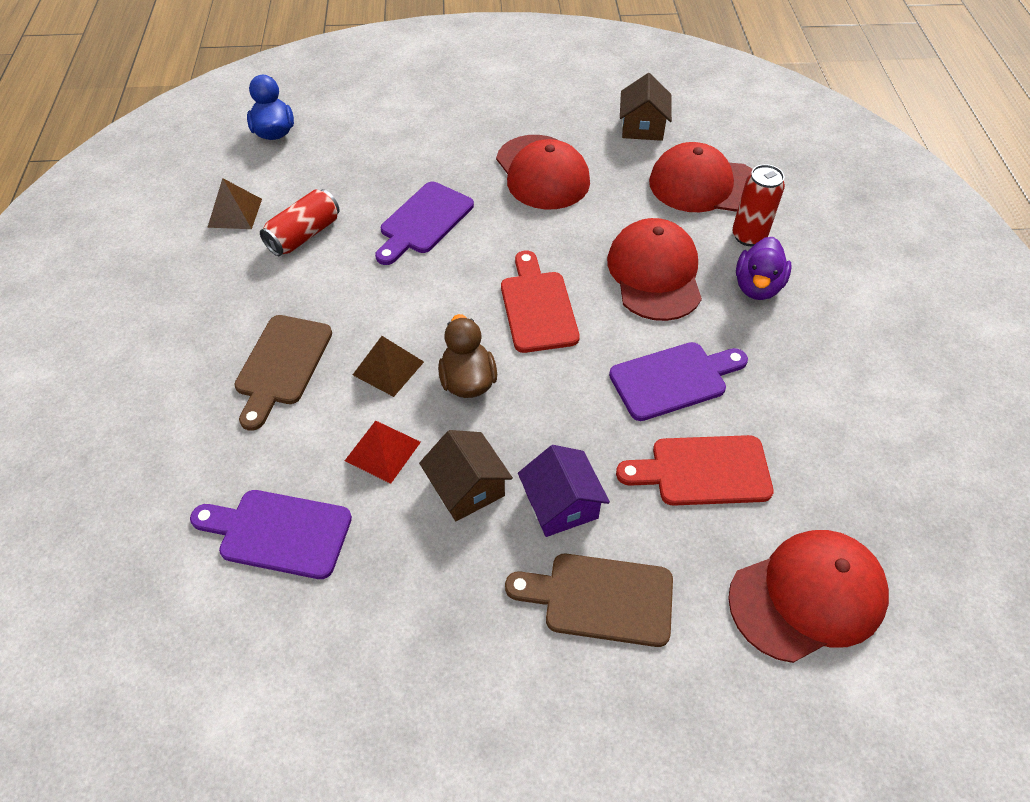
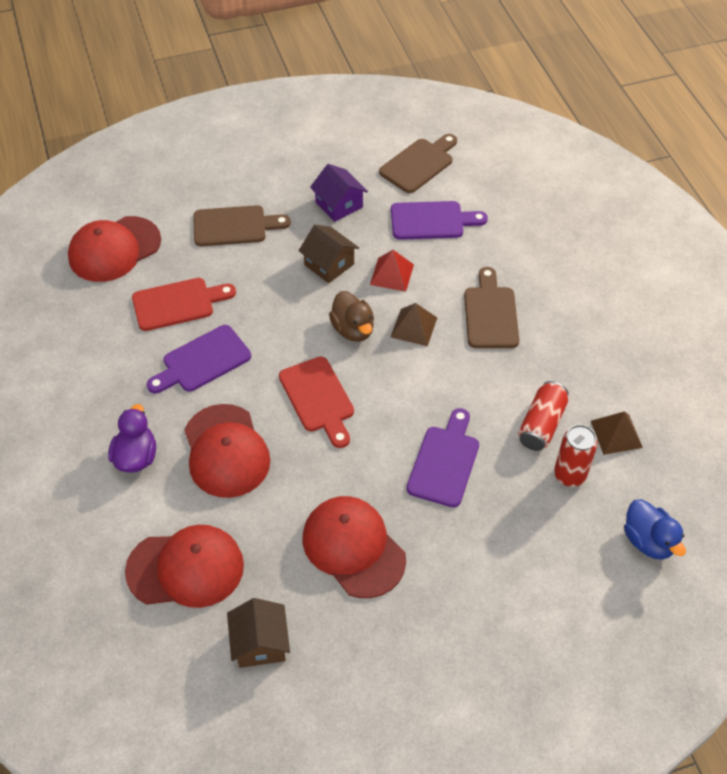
camera: 165 degrees right, 0 degrees up
purple house [518,445,610,537] -> purple house moved to [310,164,368,222]
red can [732,164,785,246] -> red can moved to [554,425,598,487]
none -> brown cutting board [379,134,457,193]

